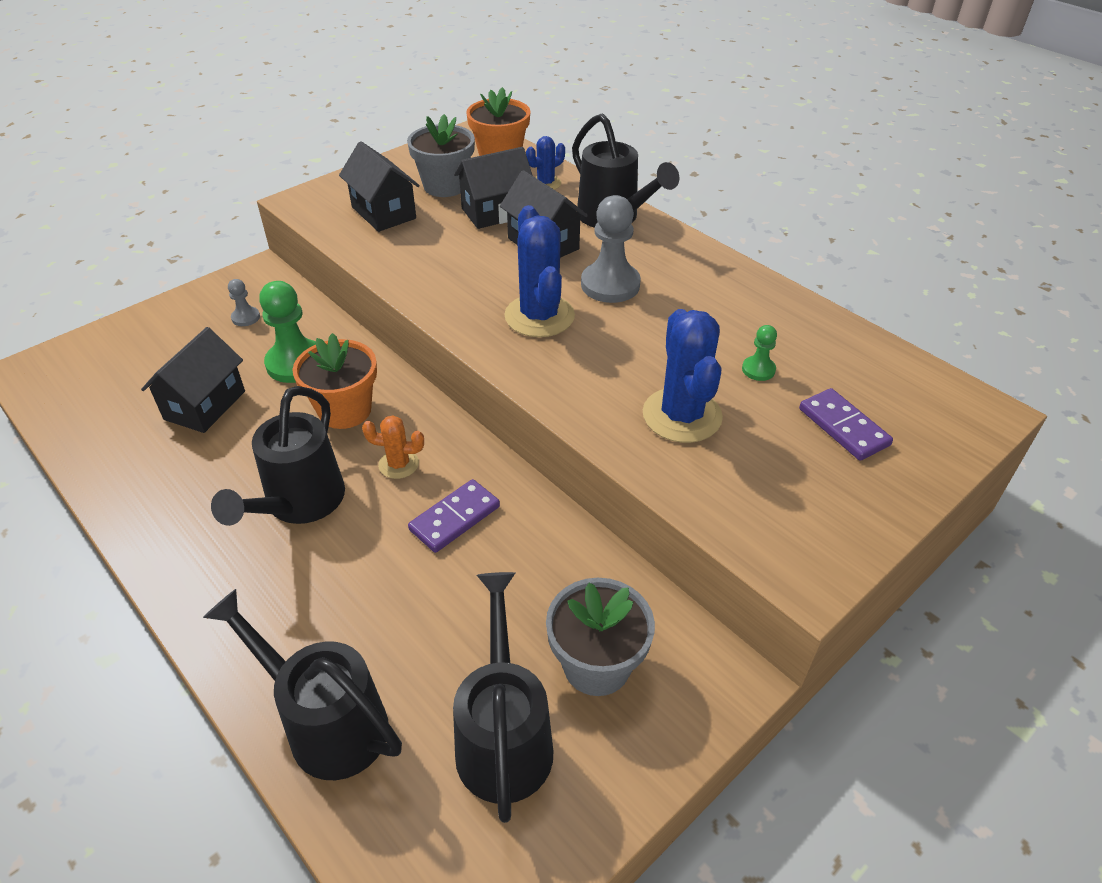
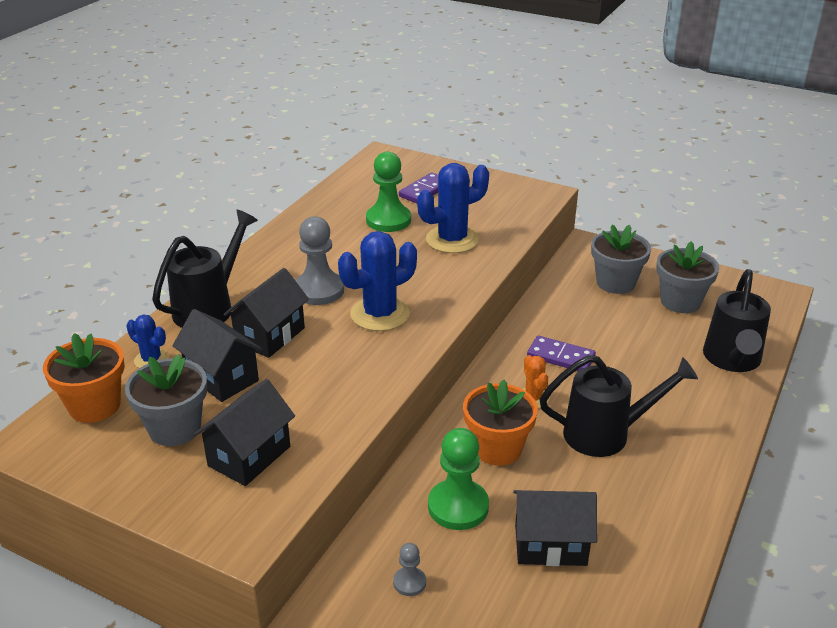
camera: 110 degrees left, 10 degrees down
black watering can [453,572,553,823] -> grey flower pot [656,241,719,313]
green pawn [742,325,777,381] -> green pawn [366,152,411,232], size x2.01

